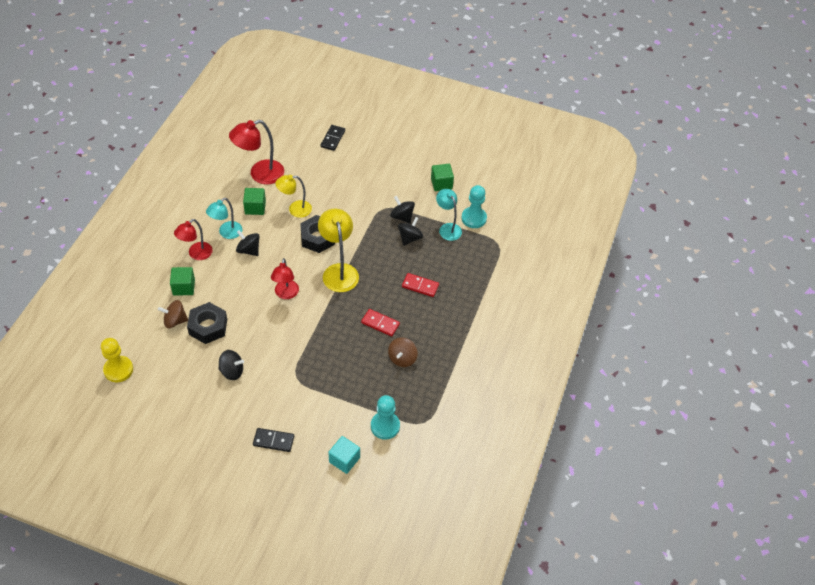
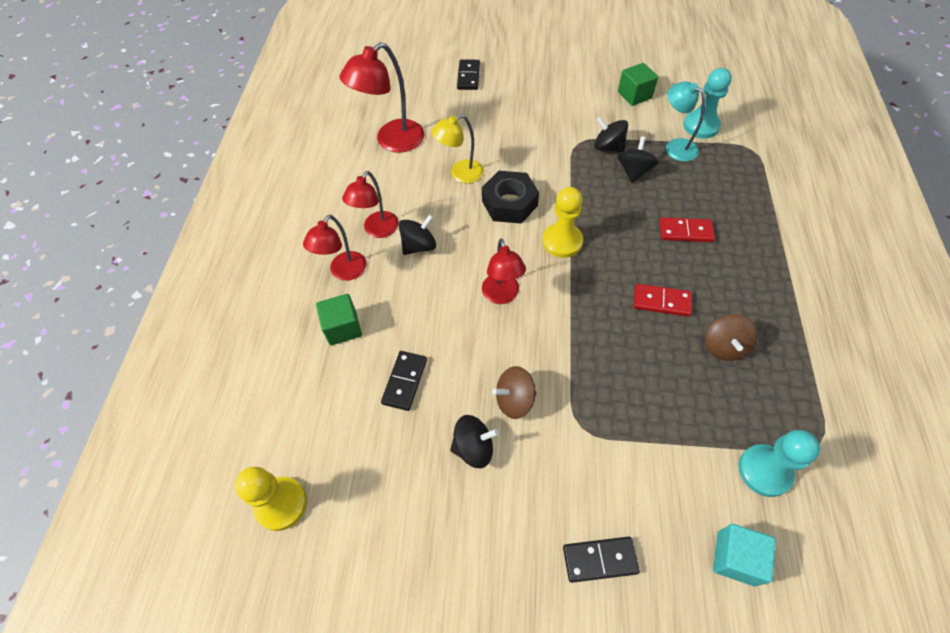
camera: 10 degrees left, 5 degrees up
brown spinning top [158,300,188,328] -> brown spinning top moved to [492,366,537,419]
black nut [187,302,227,344] -> black domino [381,351,427,411]
turquoise lamp [206,198,243,239] -> red lamp [342,171,399,238]
black spinning top [236,230,260,256] -> black spinning top turned 120 degrees clockwise [399,214,436,255]
green cube [243,188,266,215] -> none
yellow lamp [318,208,359,292] -> yellow pawn [543,187,583,258]

